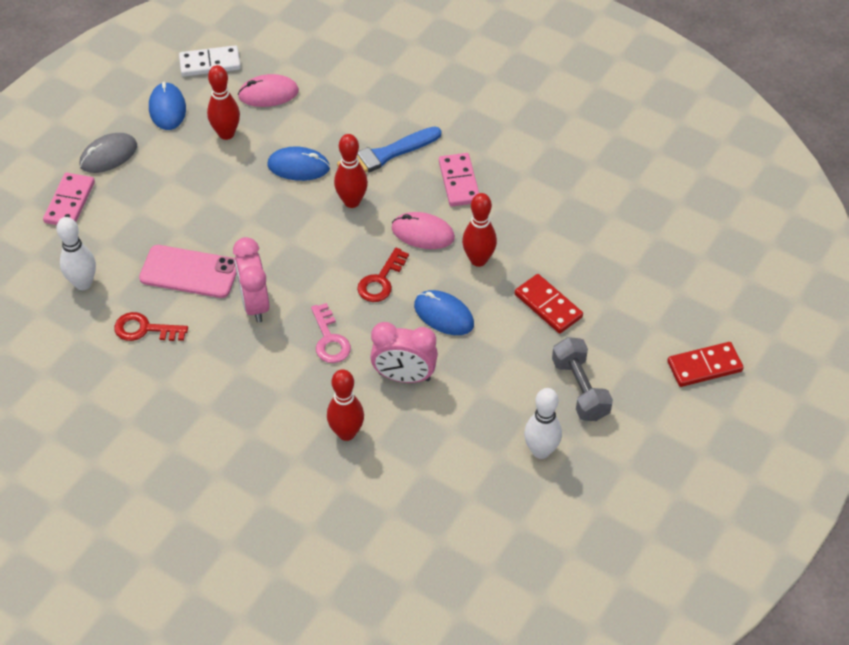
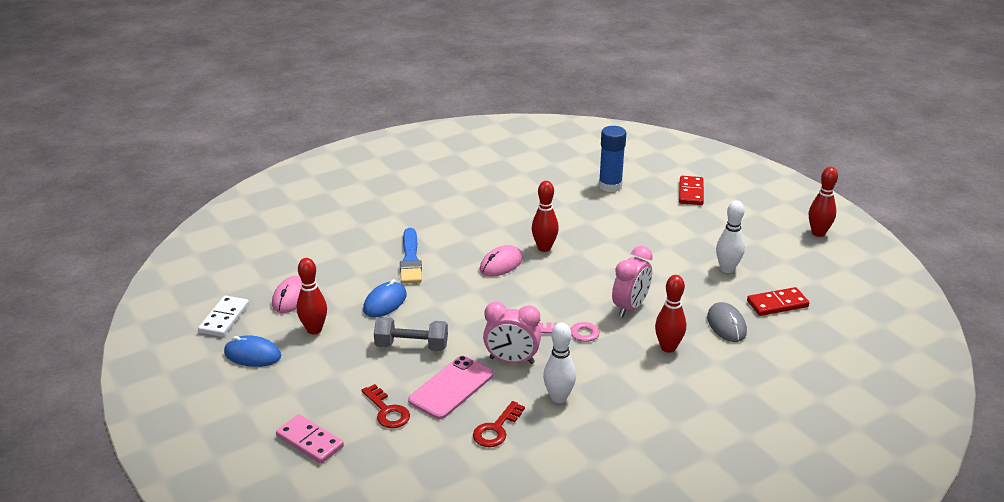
camera: 65 degrees left, 20 degrees down
white bowling pin [57,217,96,290] -> white bowling pin moved to [543,322,576,403]
grey mouse [79,133,137,173] -> grey mouse moved to [707,302,747,342]
red bowling pin [334,134,368,208] -> red bowling pin moved to [809,167,838,237]
red key [357,248,409,302] -> red key moved to [361,384,410,428]
blue mouse [414,290,474,335] -> none
pink domino [439,153,479,207] -> none
red domino [515,274,583,334] -> red domino moved to [747,287,809,316]
grey dumbbell [552,337,613,421] -> grey dumbbell moved to [374,317,448,351]
none -> blue glue stick [599,126,626,192]

